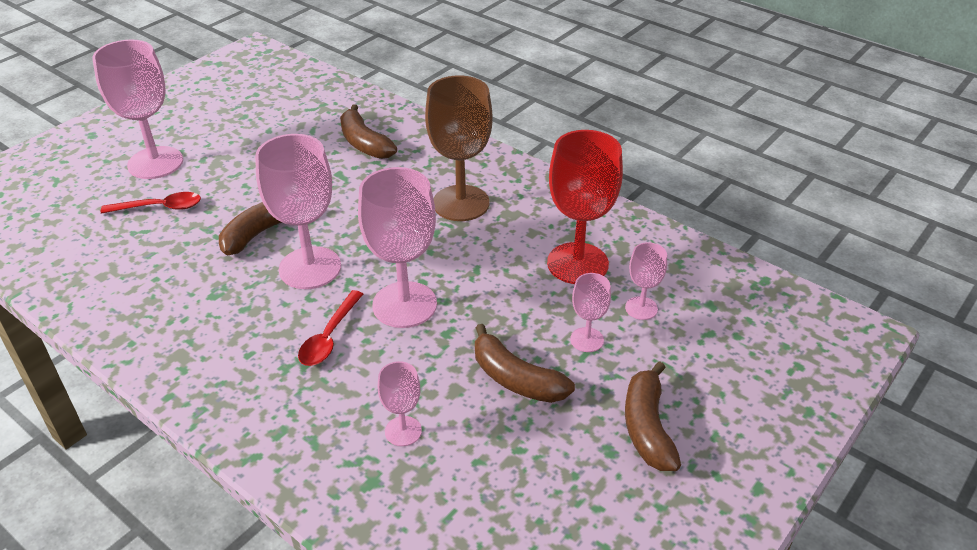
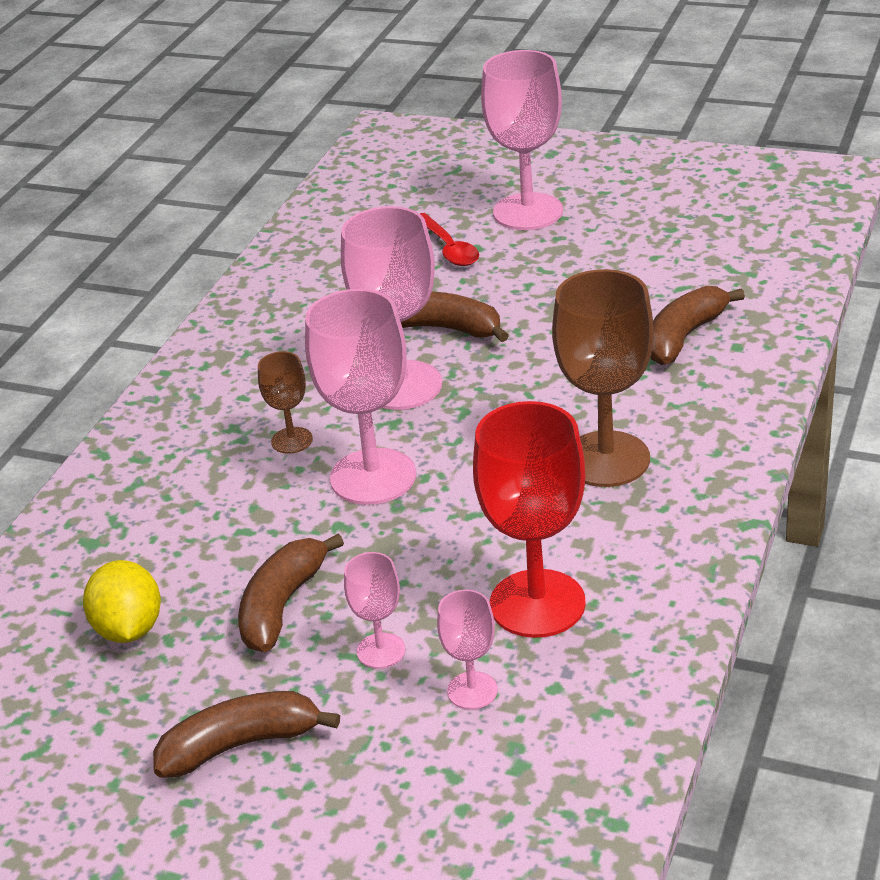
camera: 75 degrees right, 5 degrees down
red spoon [298,290,363,366] -> brown goblet [258,351,313,454]
pink goblet [378,361,422,446] -> none
none -> yellow lemon [83,560,161,643]

